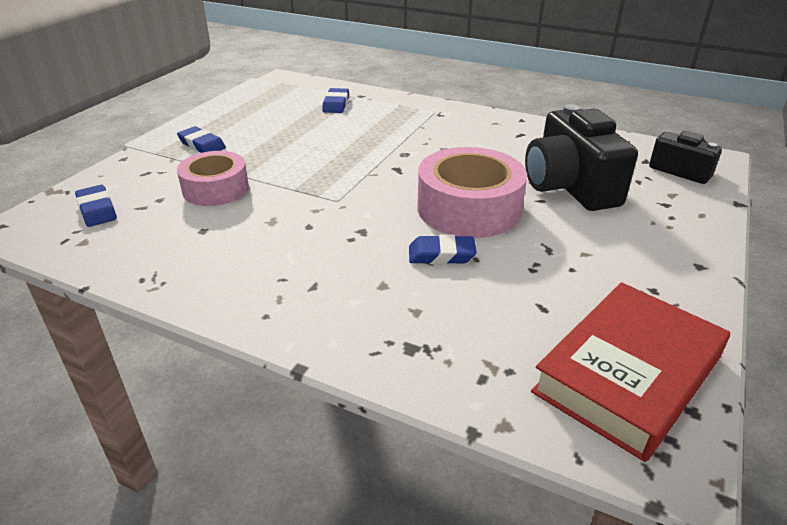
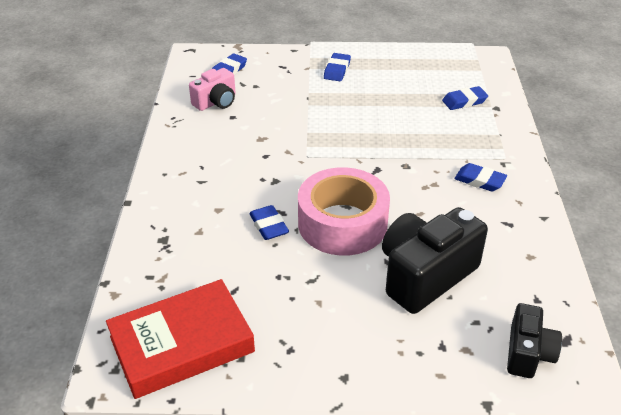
camera: 65 degrees right, 5 degrees up
pink tape [177,151,249,206] -> none
red book [531,282,730,462] -> red book turned 45 degrees counterclockwise [106,279,255,399]
none -> pink camera [189,68,236,111]
none -> blue eraser [454,163,507,191]

